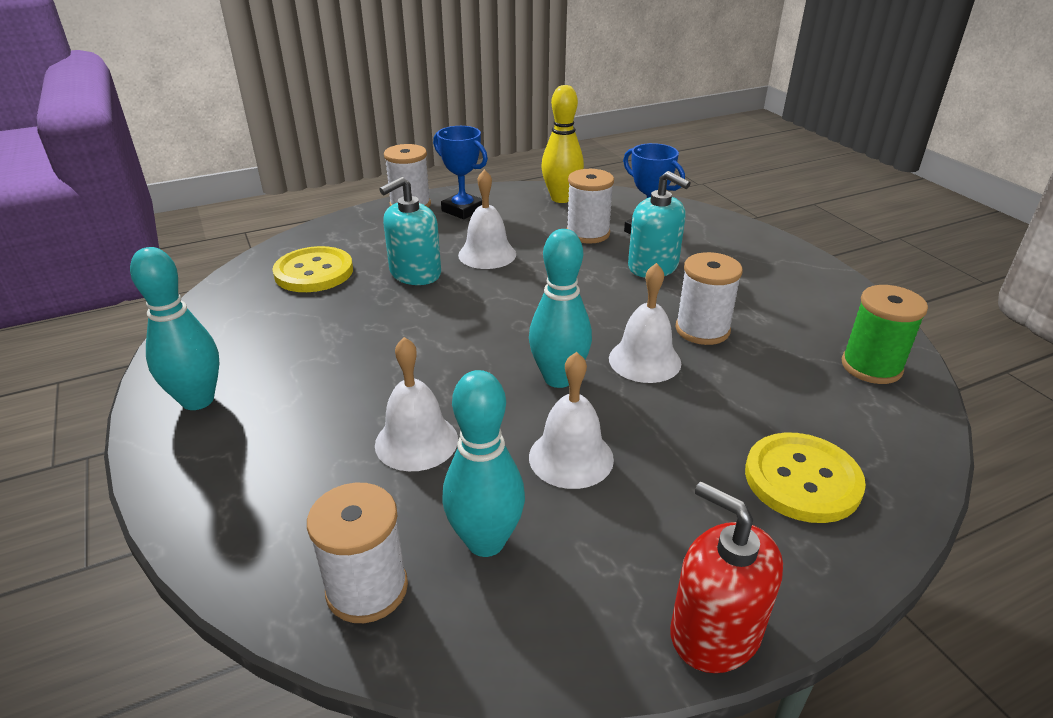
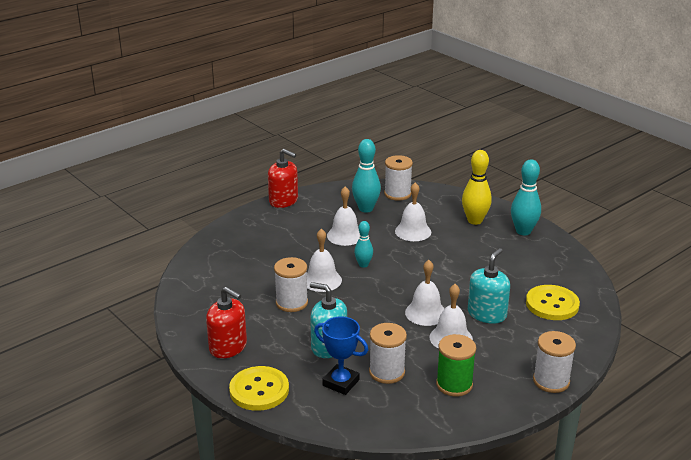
camera: 165 degrees right, 5 degrees down
blue trophy [433,126,488,219] -> none
turquoise bowling pin [529,229,592,388] -> turquoise bowling pin [354,221,373,268], size x0.60
yellow bowling pin [541,85,584,203] -> yellow bowling pin moved to [462,150,492,225]
yellow button [745,432,866,523] -> yellow button moved to [229,366,289,411]
green spool [841,285,928,384] -> green spool moved to [436,334,476,396]
none -> red soap dispenser [206,287,247,359]
none -> white bell [405,260,445,326]

